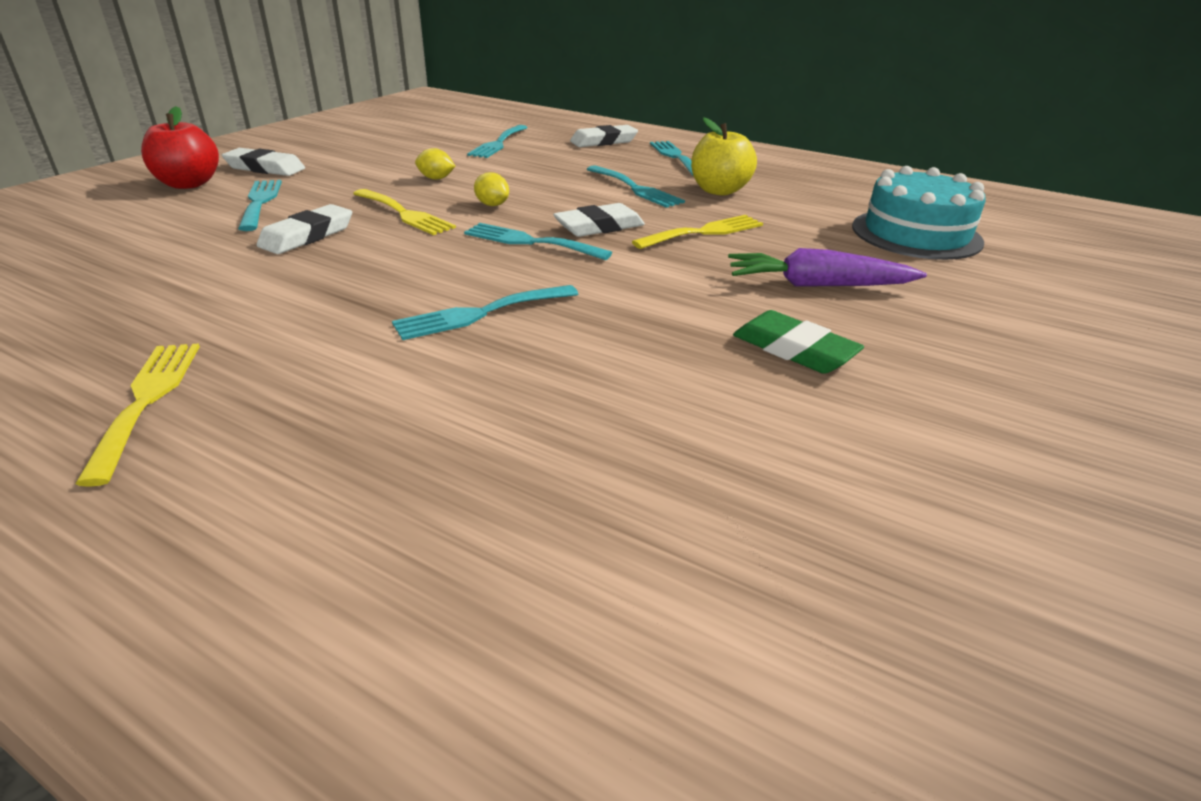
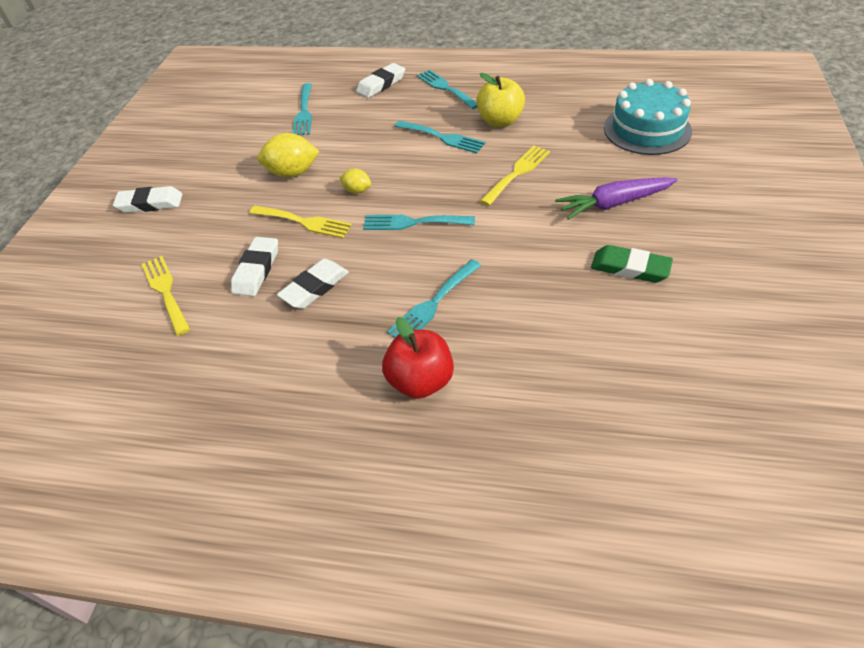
camera: 15 degrees left, 15 degrees up
yellow fork [75,344,200,487] -> yellow fork moved to [142,256,190,335]
red apple [141,106,219,189] -> red apple moved to [382,317,454,399]
turquoise fork [238,180,282,231] -> none
yellow lemon [415,148,455,180] -> yellow lemon [257,133,320,178], size x1.81
white eraser [553,203,645,237] -> white eraser moved to [277,259,349,309]

